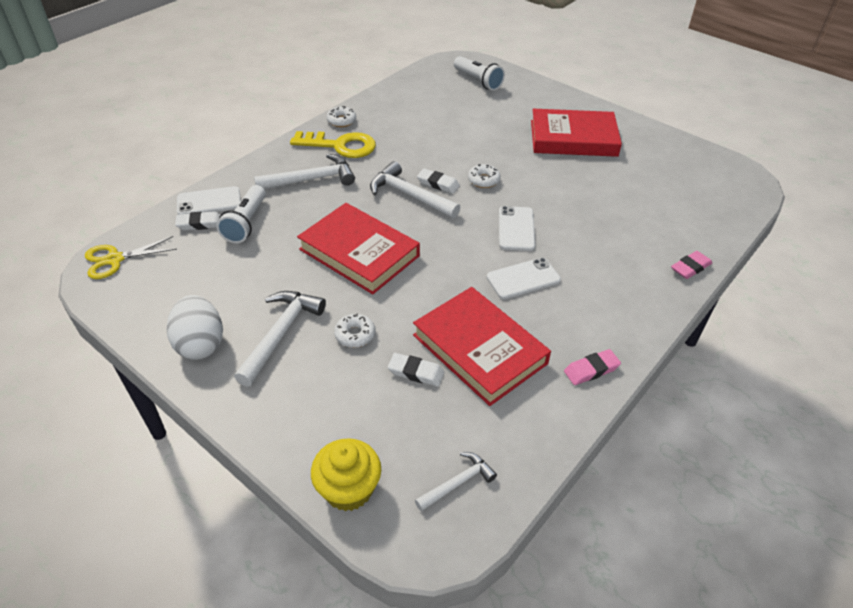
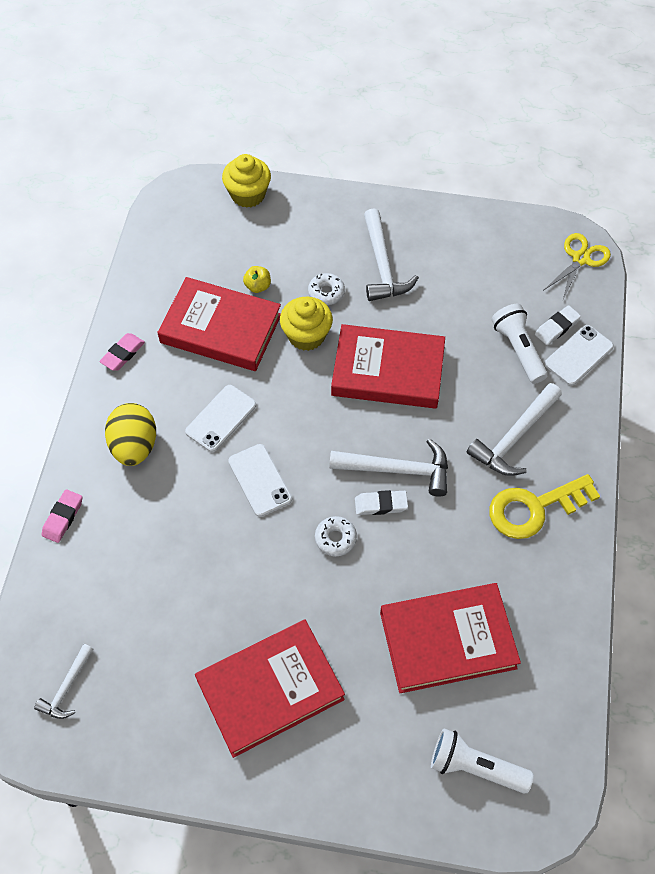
camera: 150 degrees right, 15 degrees up
white egg [166,295,223,360] -> none
white donut [327,106,356,127] -> none
white eraser [388,353,444,387] -> yellow apple [243,266,271,293]
white hammer [415,452,497,512] -> white hammer moved to [34,644,93,719]
none -> yellow egg [105,403,156,466]
none -> yellow cupcake [280,297,333,351]
none -> red book [380,583,521,693]

